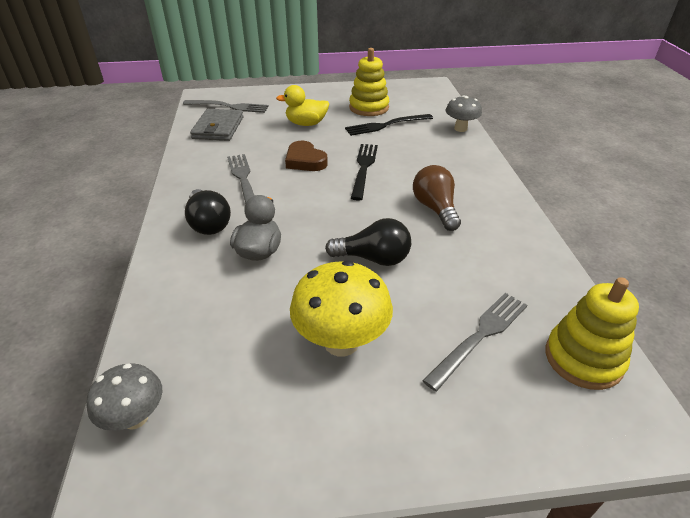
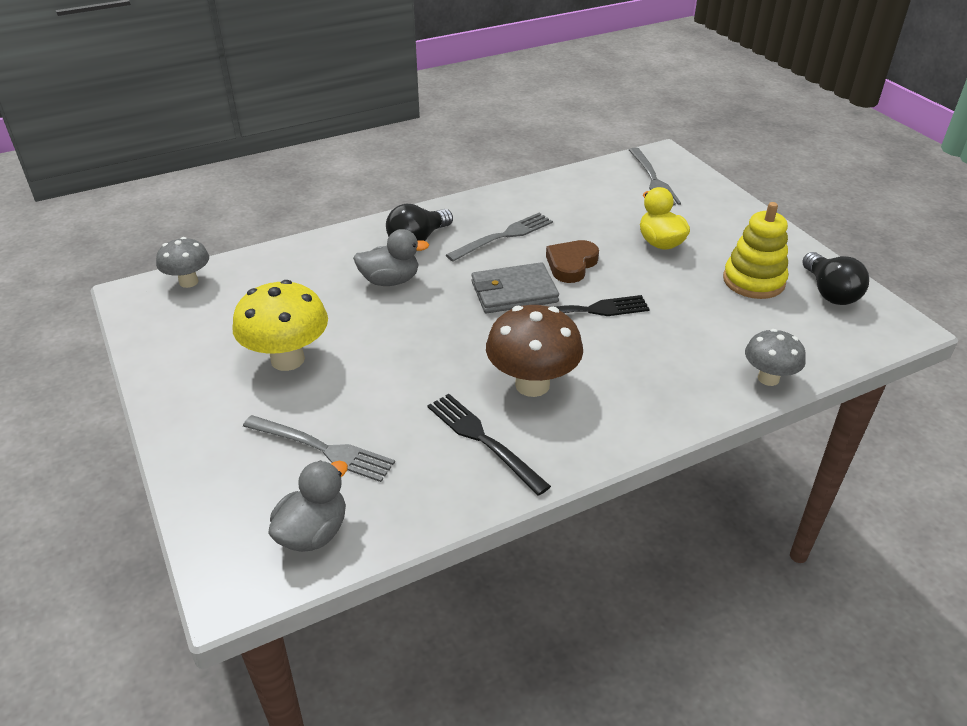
camera: 70 degrees right, 0 degrees up
grey wallet [190,109,243,141] -> grey wallet moved to [471,262,559,313]
black light bulb [325,218,411,266] -> black light bulb moved to [802,252,869,305]
black fork [345,114,433,136] -> black fork moved to [427,394,551,496]
brown light bulb [413,165,461,231] -> brown mushroom [486,305,583,397]
yellow stacking toy [545,277,639,390] -> grey duck [269,461,348,552]

